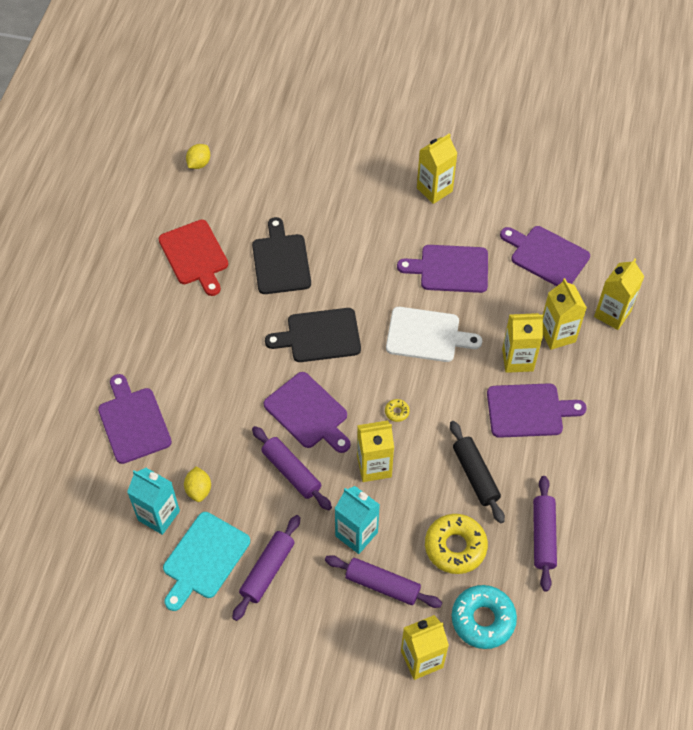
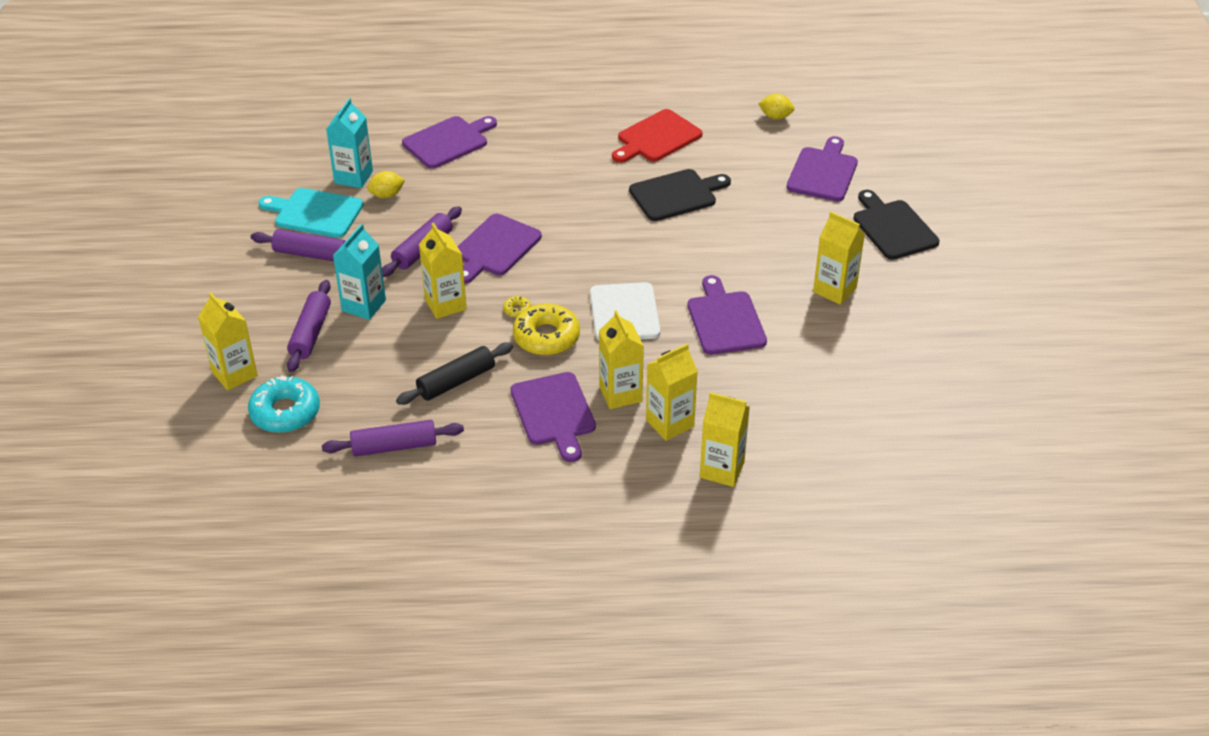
camera: 75 degrees right, 15 degrees down
black cutting board [265,308,361,362] -> black cutting board moved to [853,190,939,260]
yellow donut [425,514,488,574] -> yellow donut moved to [513,303,580,355]
purple cutting board [500,226,590,286] -> purple cutting board moved to [786,136,858,201]

